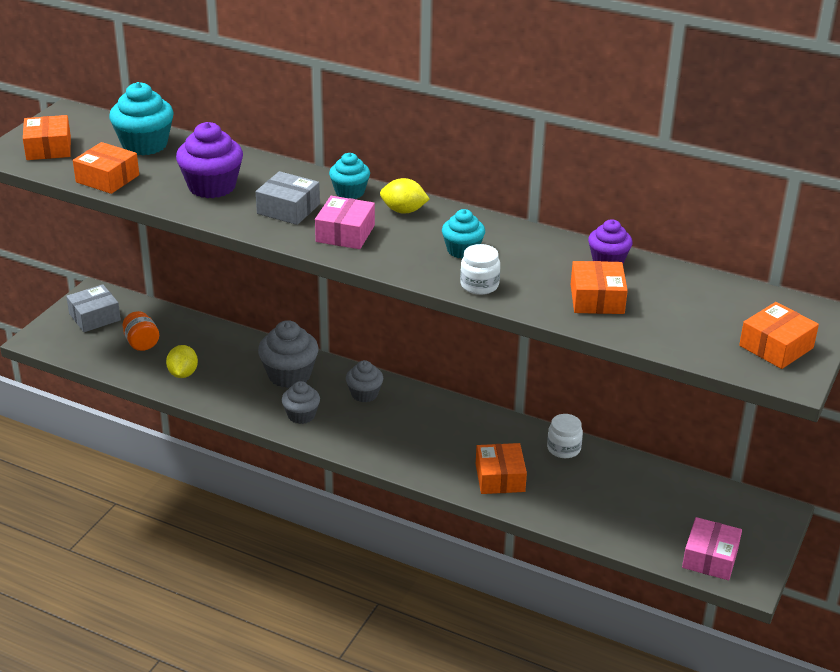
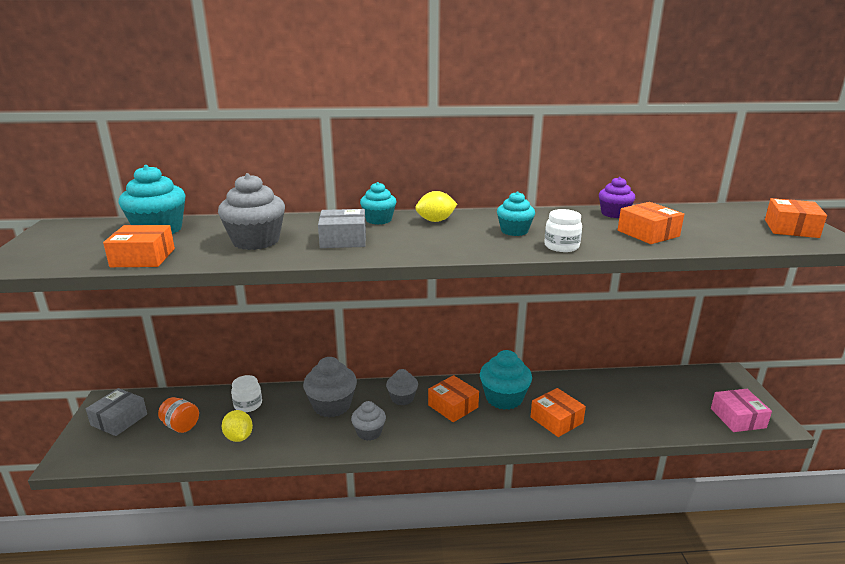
camera: 30 degrees left, 10 degrees down
orange box [23,115,71,160] -> orange box moved to [428,375,479,422]
purple cupcake [176,122,243,198] -> grey cupcake [218,173,285,250]
pink box [315,196,375,249] -> none
white jar [547,414,583,458] -> white jar moved to [231,375,262,412]
none -> turquoise cupcake [480,350,532,410]

